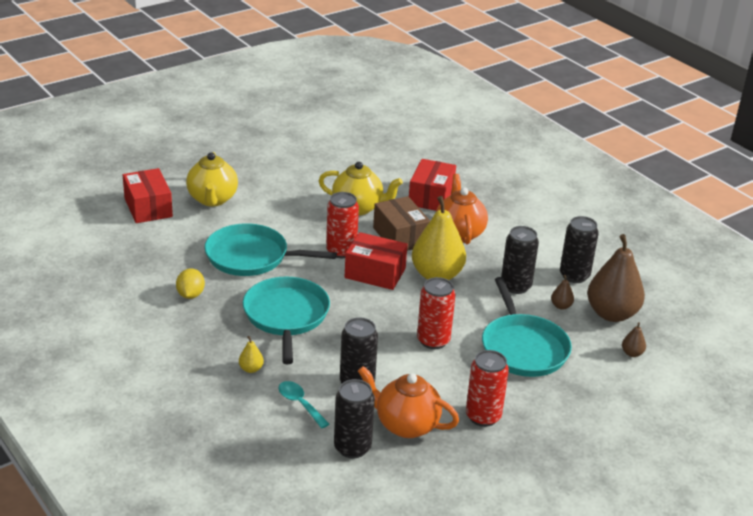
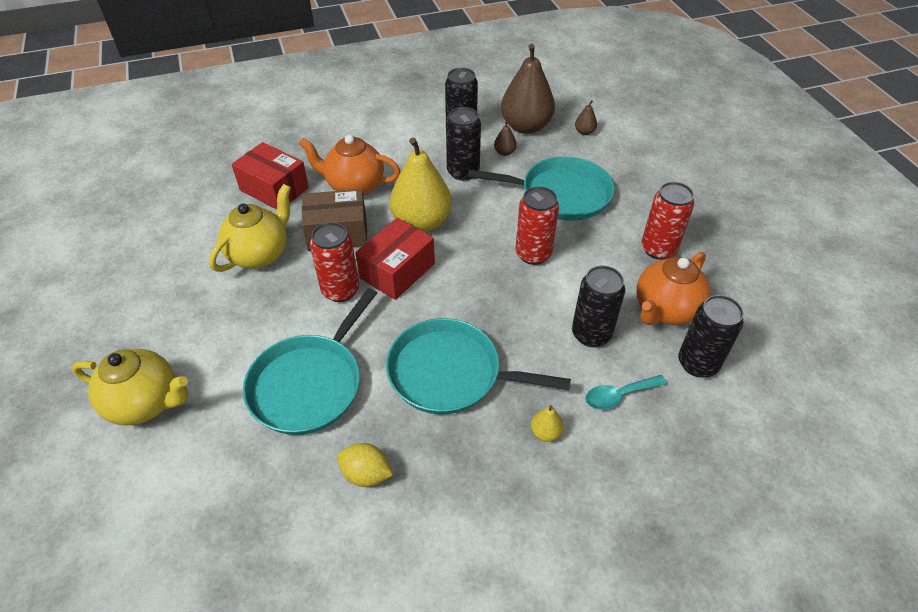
camera: 70 degrees left, 15 degrees up
red box [123,168,173,223] -> none

